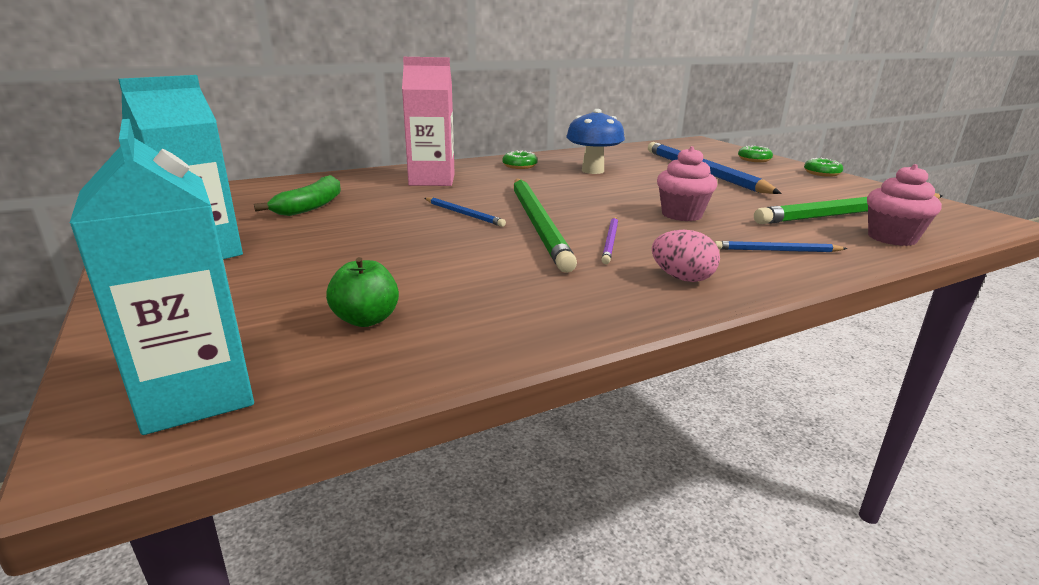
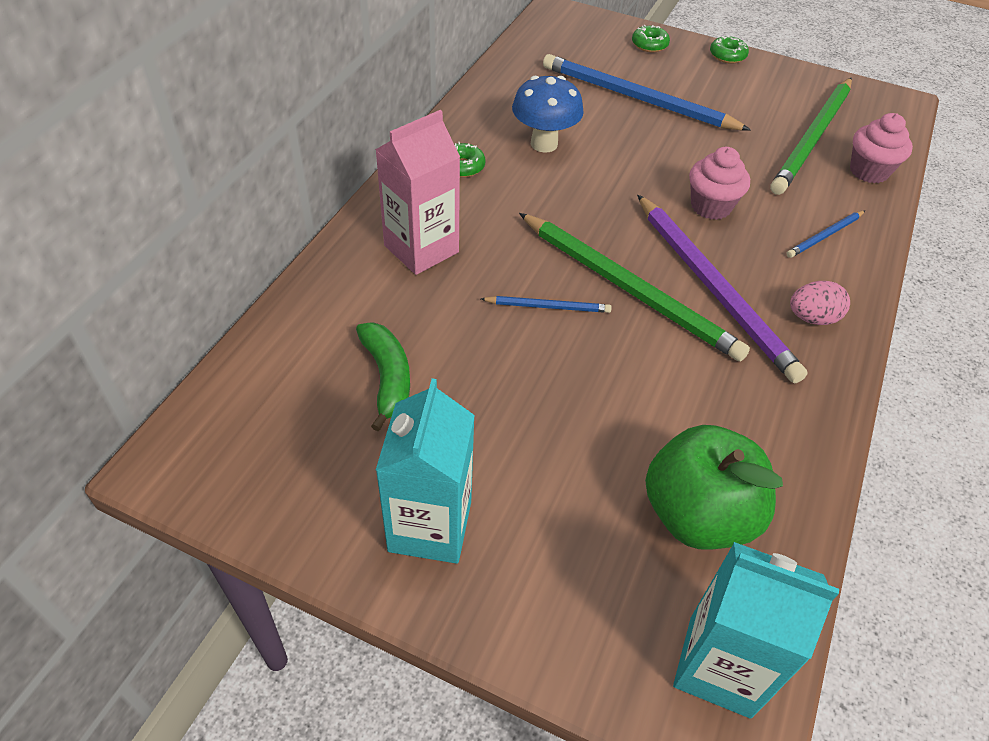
camera: 40 degrees left, 25 degrees up
green apple [326,257,399,327] -> green apple [645,425,783,550], size x1.96
purple pencil [602,217,618,264] -> purple pencil [637,195,808,384], size x2.20

